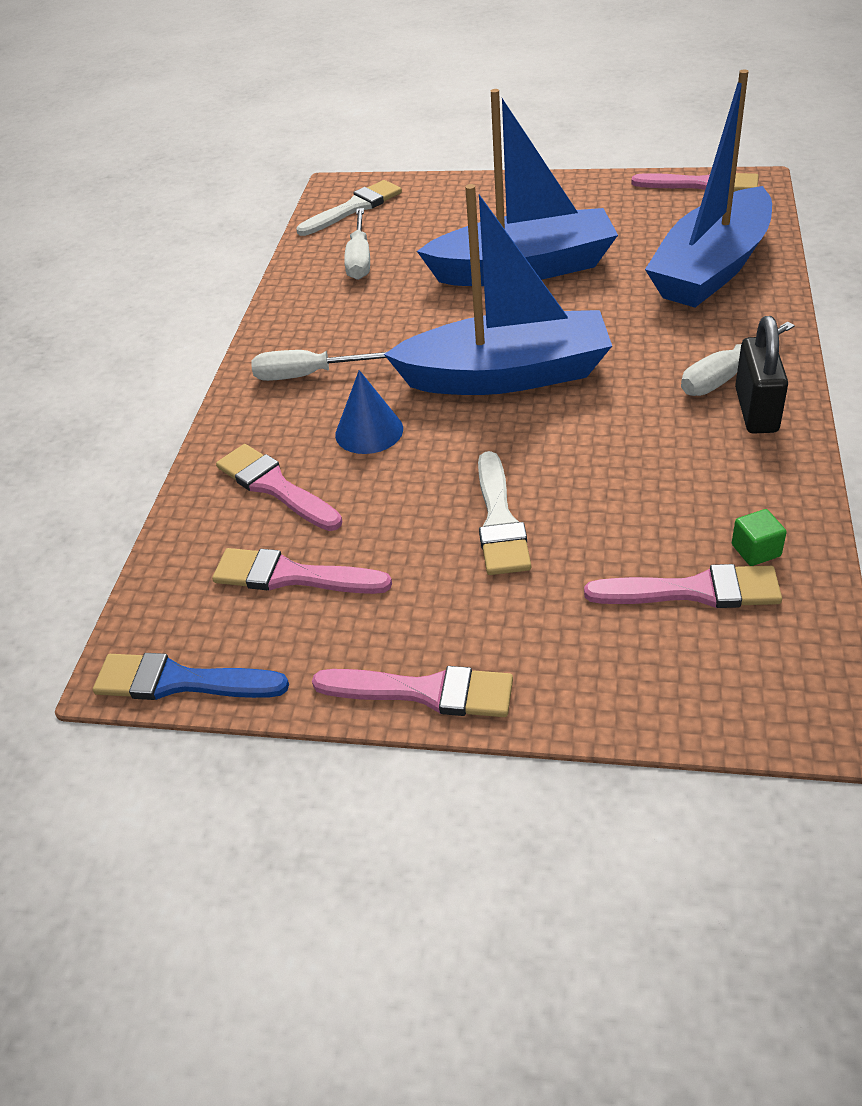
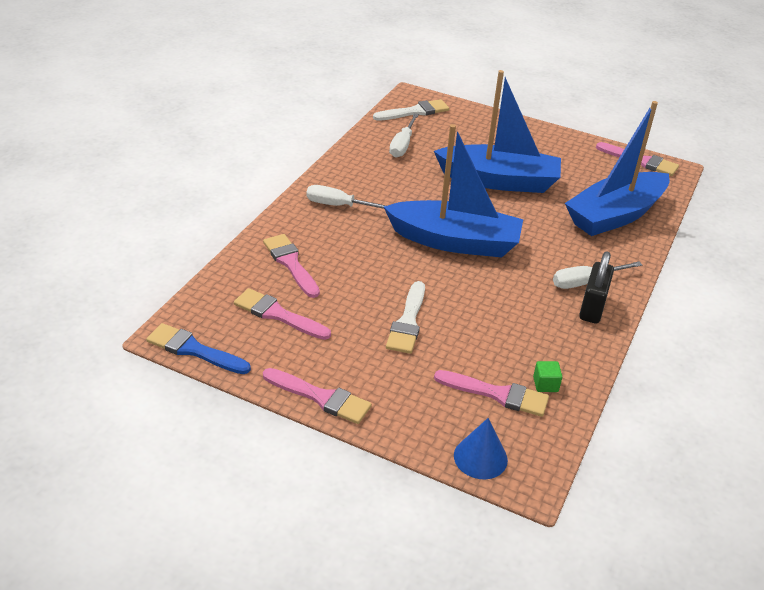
camera: 10 degrees right, 5 degrees down
blue cone [335,370,403,454] -> blue cone moved to [454,418,508,479]

